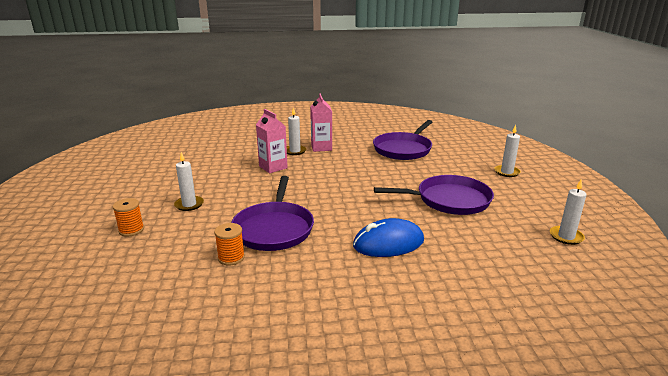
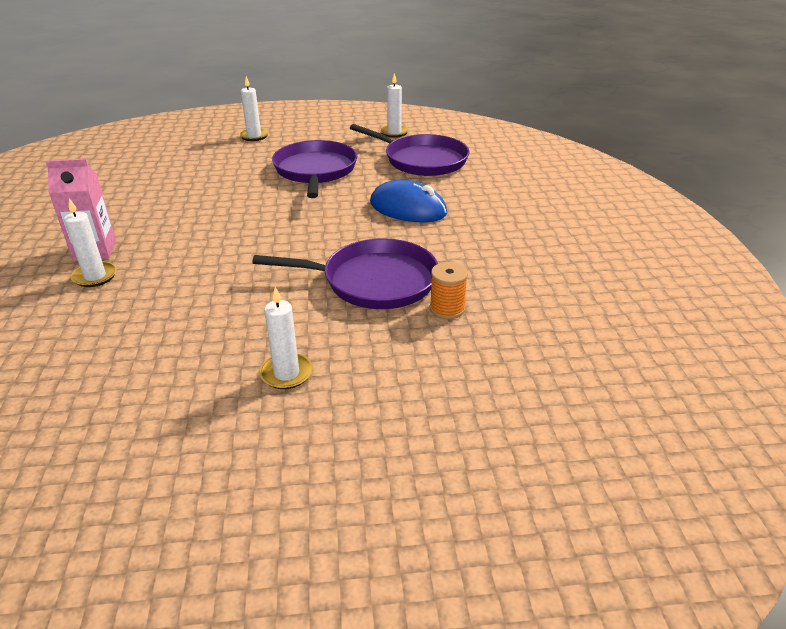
camera: 90 degrees left, 10 degrees up
orange spool [113,198,144,237] -> none
pink carton [256,109,288,173] -> none
blue mouse [353,218,424,257] -> blue mouse turned 45 degrees counterclockwise [370,180,447,222]
purple pan [373,120,432,160] -> purple pan moved to [350,124,470,176]

